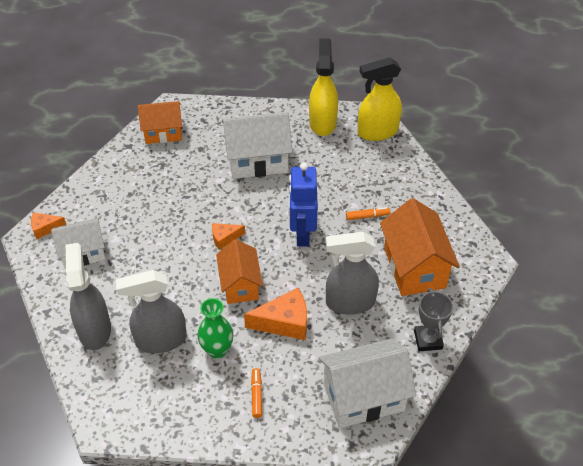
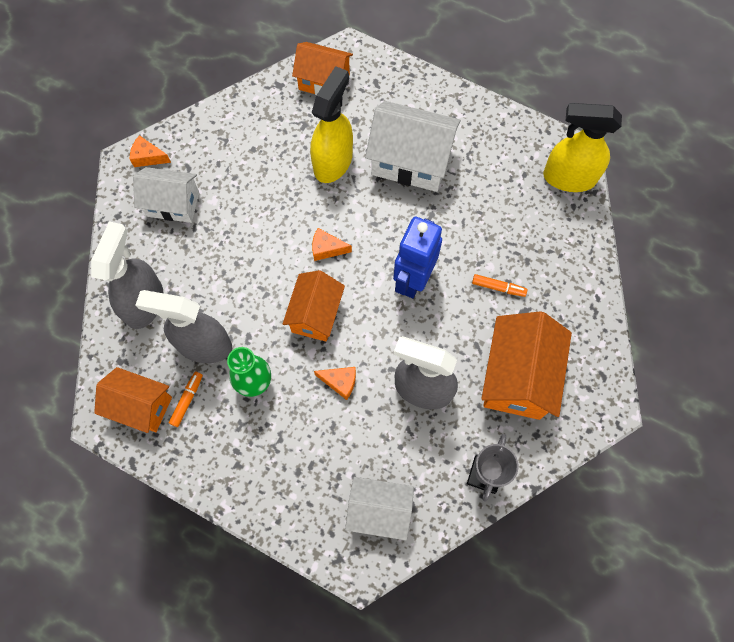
camera: 25 degrees right, 20 degrees up
orange cheese [244,288,307,340] -> orange cheese [314,367,356,400], size x0.57
orange marker [251,368,262,418] -> orange marker moved to [169,372,203,427]
yellow spray bottle [309,38,338,136] -> yellow spray bottle moved to [310,66,353,183]
white house [319,338,416,428] -> white house [345,477,414,540], size x0.66
none -> orange house [94,367,172,433]

